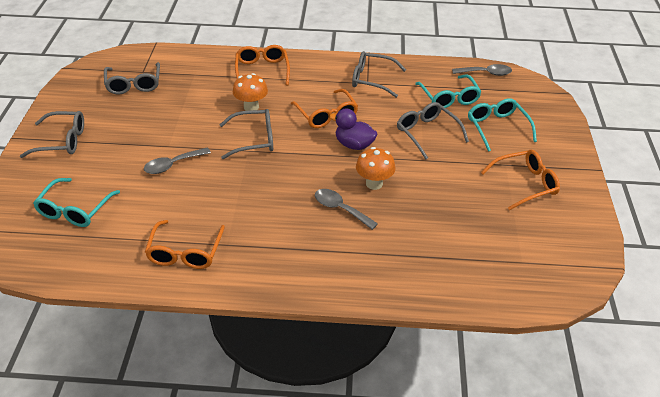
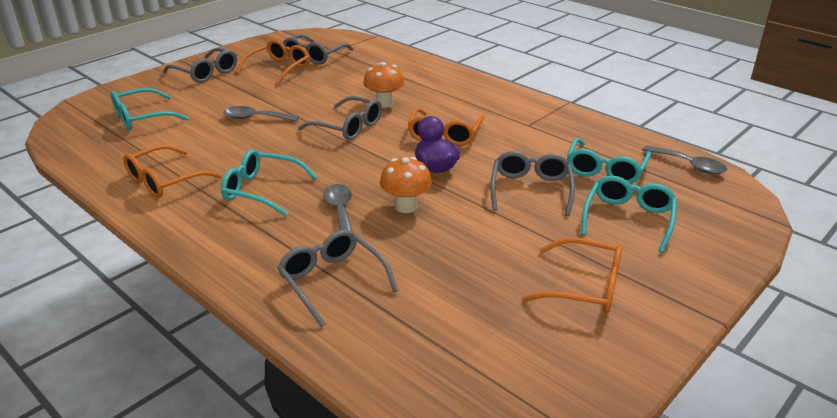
camera: 40 degrees right, 10 degrees down
orange glasses [235,45,290,86] -> orange glasses moved to [236,39,310,86]
grey glasses [352,51,406,98] -> grey glasses moved to [277,230,398,327]
none -> turquoise glasses [221,149,317,216]

